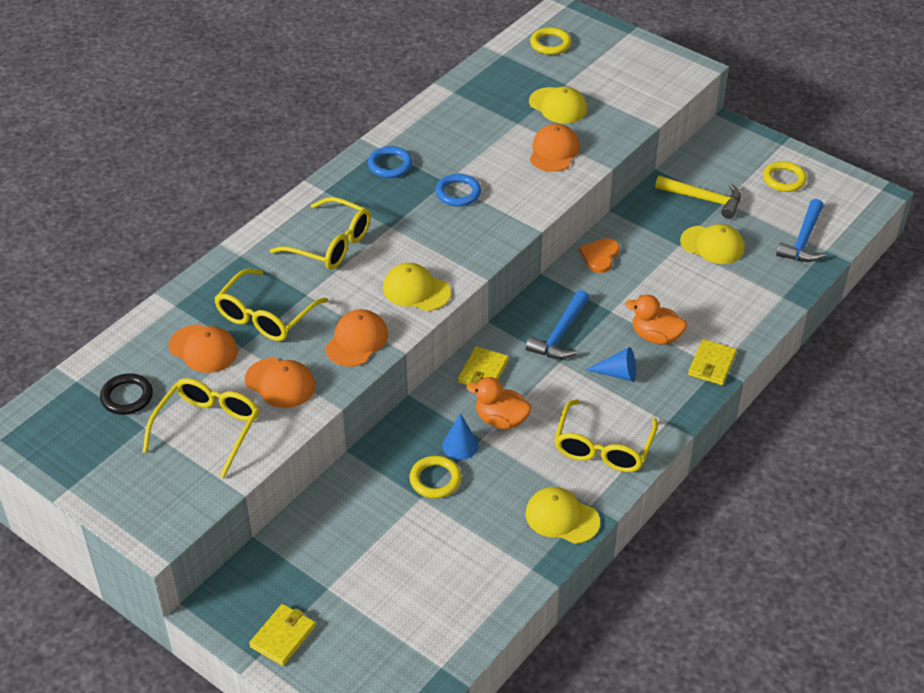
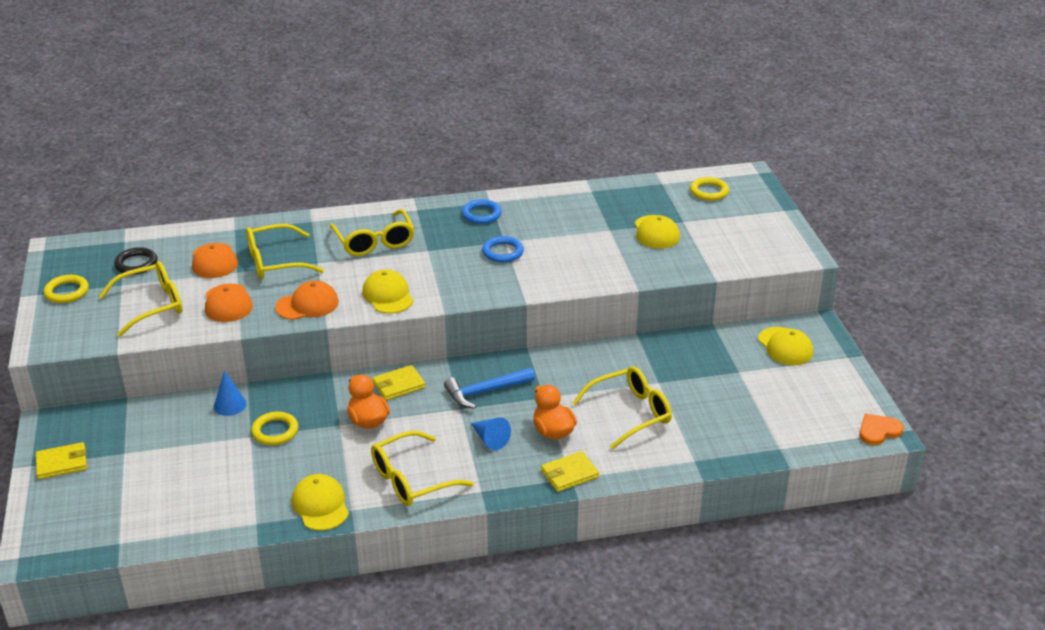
camera: 40 degrees right, 10 degrees down
blue cone [442,413,478,460] -> blue cone moved to [214,370,247,416]
orange cap [530,124,580,172] -> none
orange heart [579,238,620,273] -> orange heart moved to [859,414,904,445]
yellow hammer [655,176,741,219] -> none
yellow cap [680,224,744,264] -> yellow cap moved to [758,327,813,365]
yellow ring [763,161,807,192] -> yellow ring moved to [44,275,89,303]
blue hammer [776,199,825,262] -> none
none -> yellow glasses [573,366,672,449]

